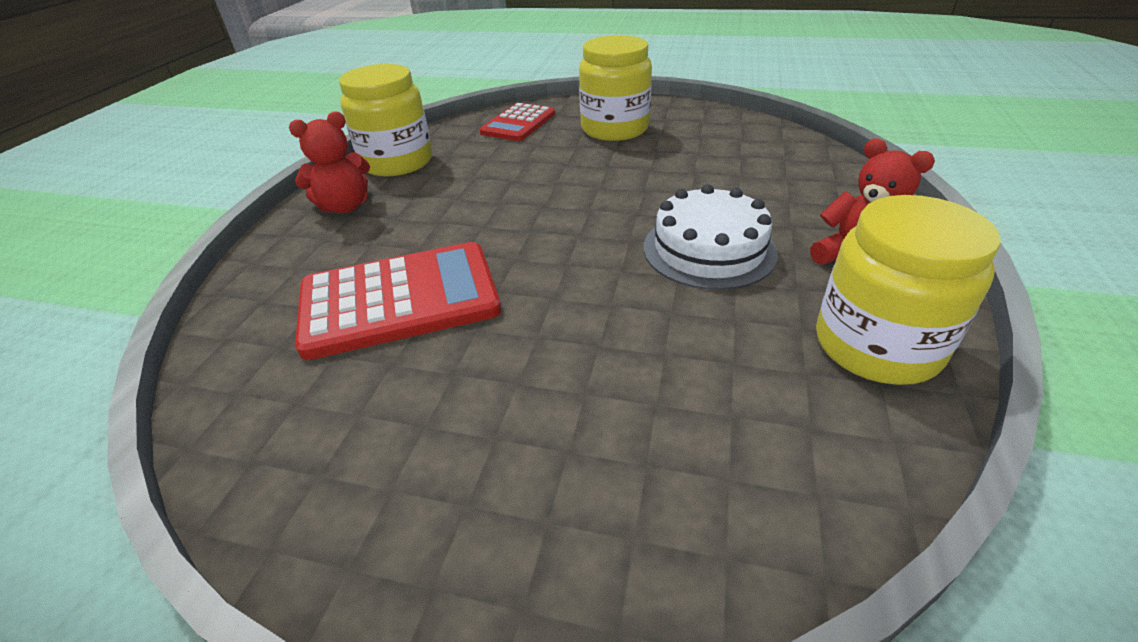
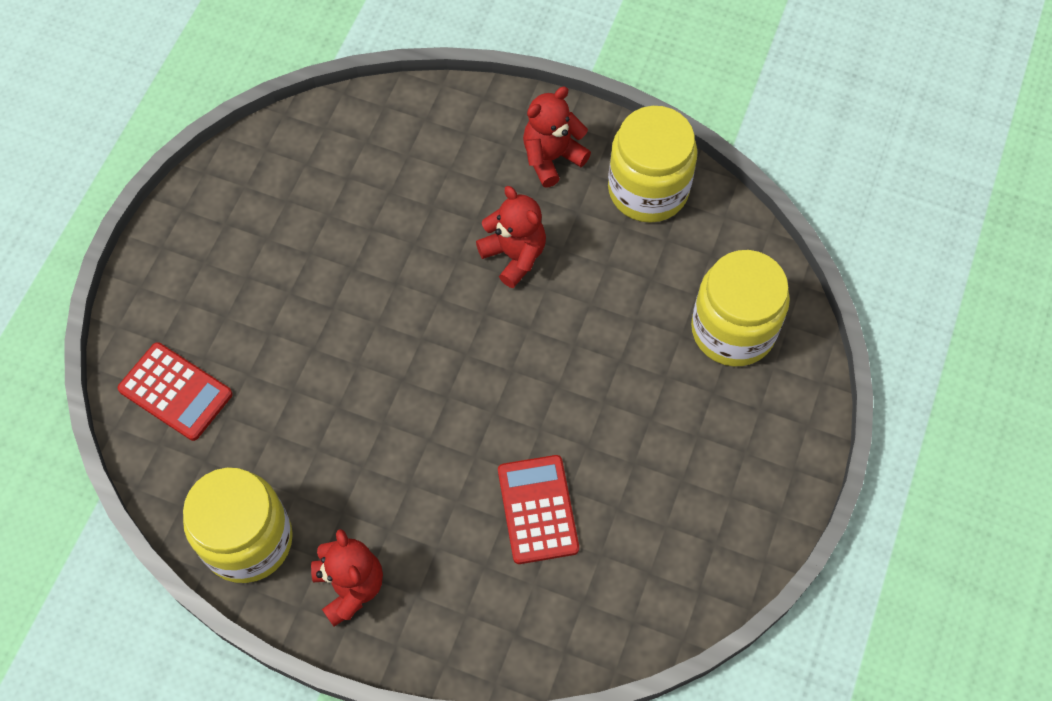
camera: 85 degrees left, 25 degrees up
red calculator [295,242,501,360] -> red calculator [498,455,579,564], size x0.63
yellow jar [579,35,652,141] -> yellow jar moved to [691,250,790,366]
white cake [644,184,778,290] -> red teddy bear [476,186,546,288]

